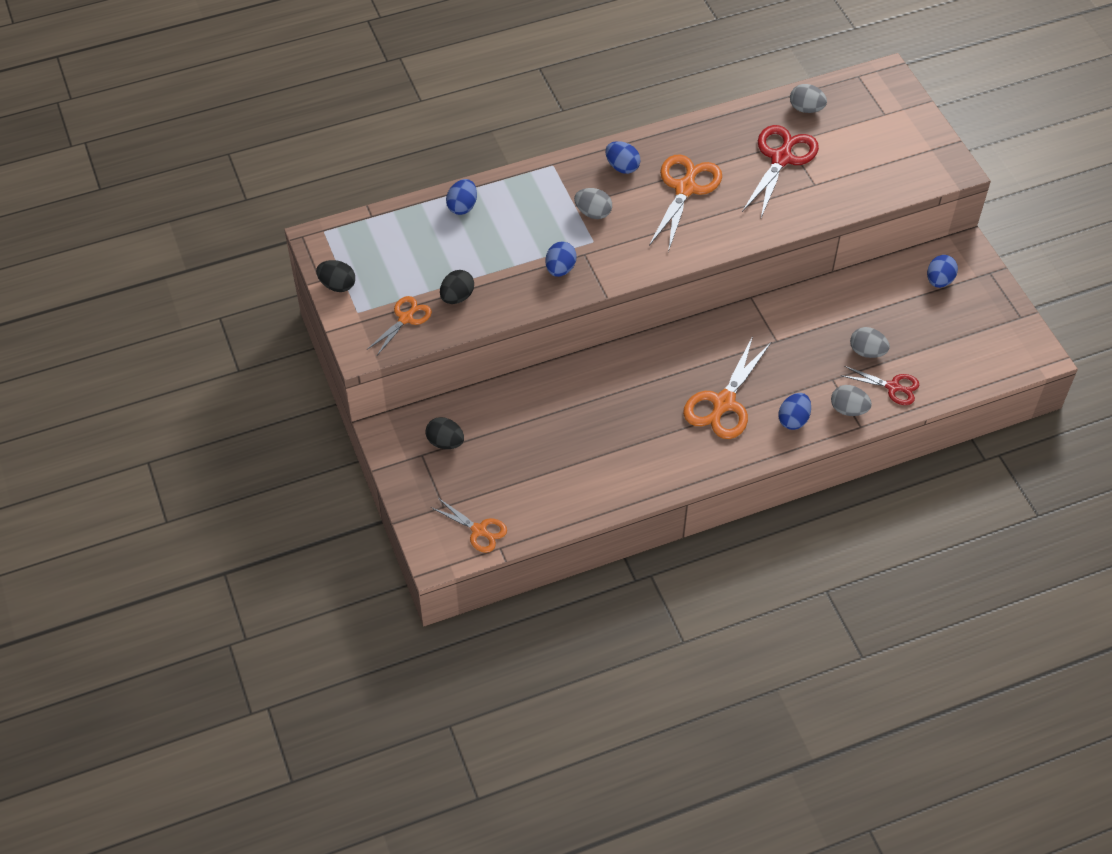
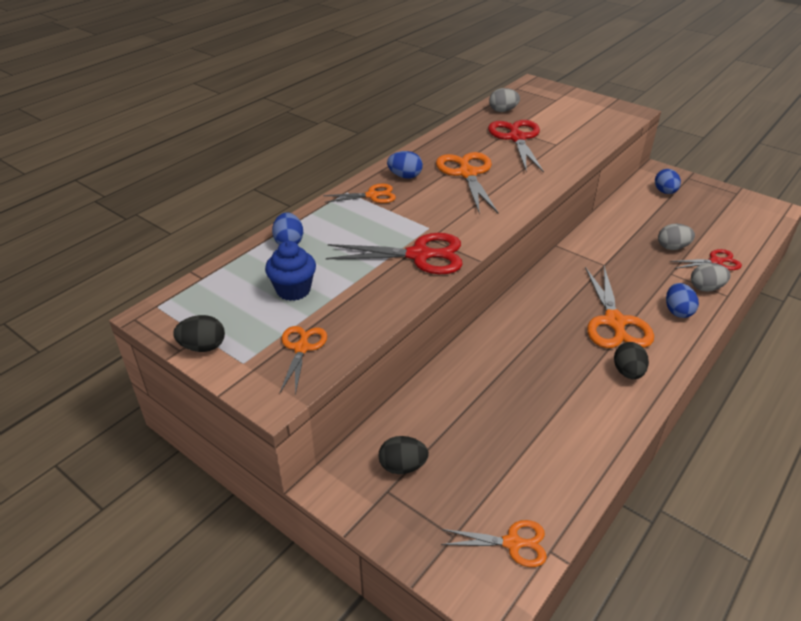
camera: 30 degrees left, 15 degrees down
black egg [440,270,474,304] -> black egg moved to [614,342,649,379]
blue egg [545,241,577,277] -> red scissors [326,233,463,274]
grey egg [574,188,612,219] -> none
none -> blue cupcake [265,241,316,301]
none -> orange scissors [323,184,396,203]

